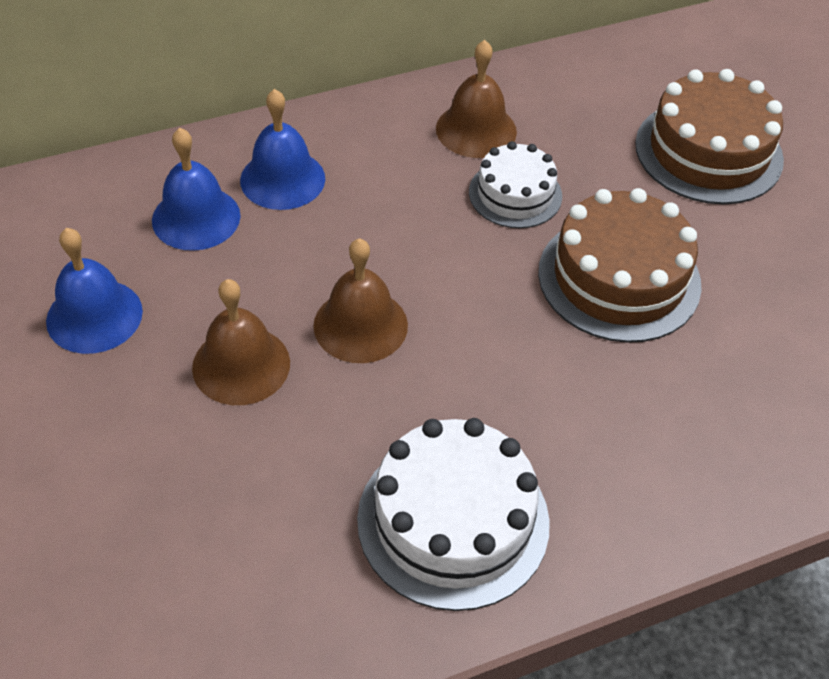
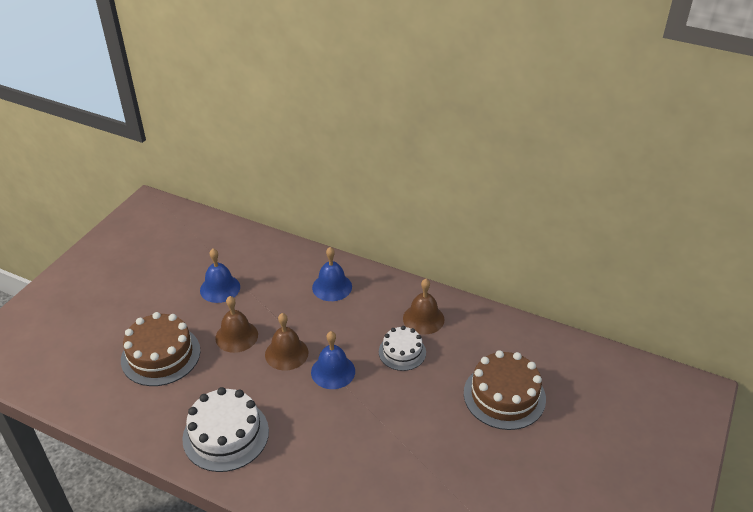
camera: 50 degrees right, 10 degrees down
blue bell [152,128,241,251] -> blue bell moved to [311,331,355,389]
brown cake [538,188,702,343] -> brown cake moved to [121,312,200,386]

